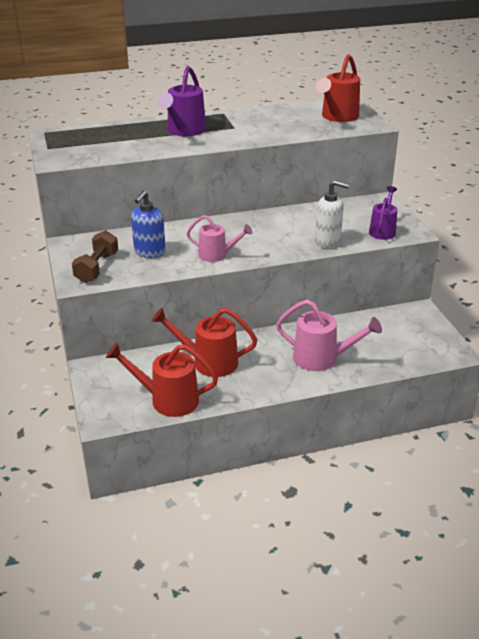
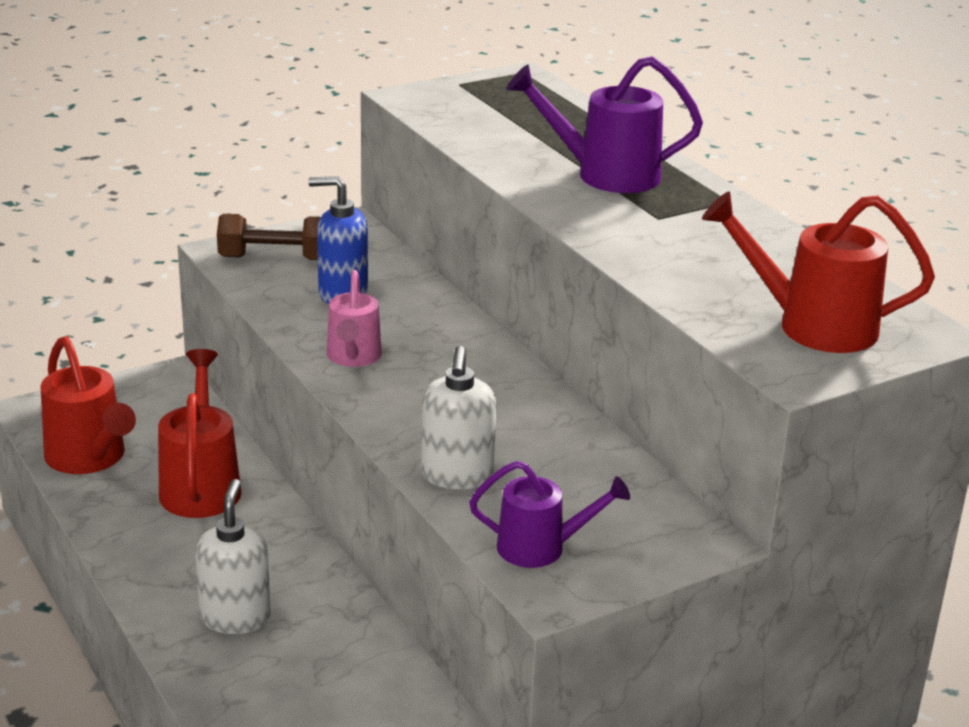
camera: 75 degrees right, 5 degrees down
red watering can [106,343,218,417] -> red watering can turned 150 degrees clockwise [40,336,136,474]
pink watering can [276,300,382,371] -> white soap dispenser [195,479,271,634]

